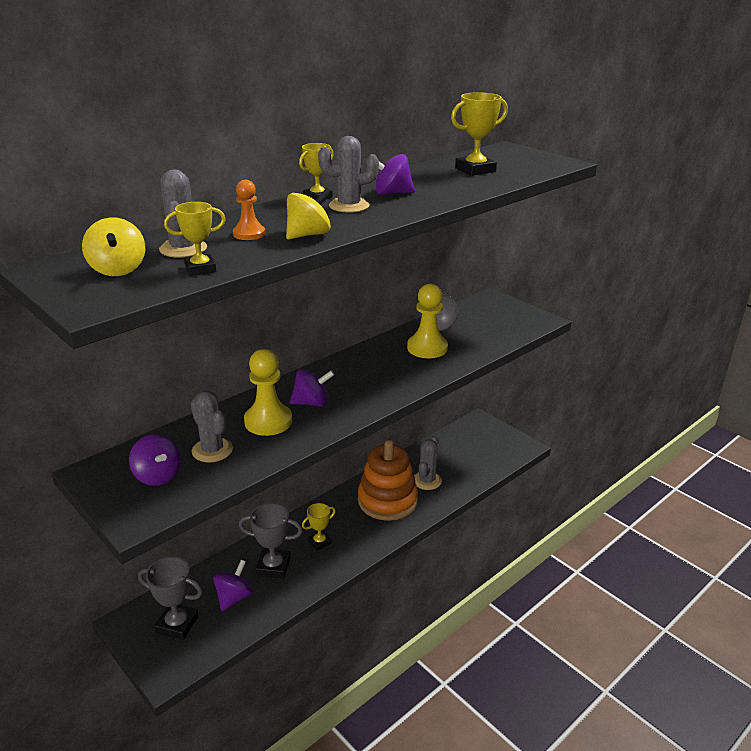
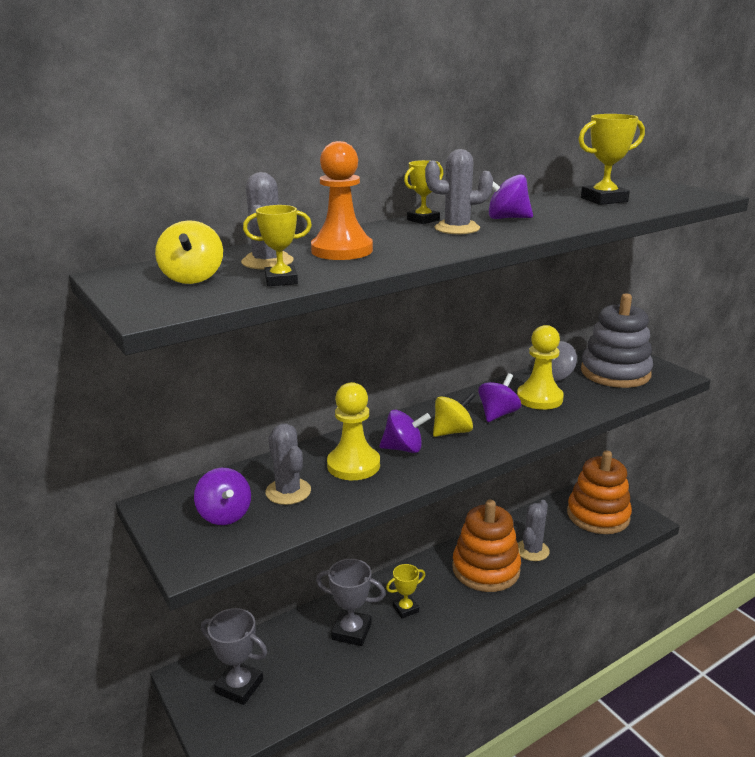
camera: 10 degrees right, 5 degrees down
purple spinning top [213,560,253,611] -> purple spinning top moved to [478,373,521,422]
orange pawn [233,180,265,240] -> orange pawn [311,141,373,260], size x1.73
yellow spinning top [286,188,331,239] -> yellow spinning top moved to [433,392,475,437]
none -> orange stacking toy [567,451,632,534]
none -> grey stacking toy [581,293,653,388]

